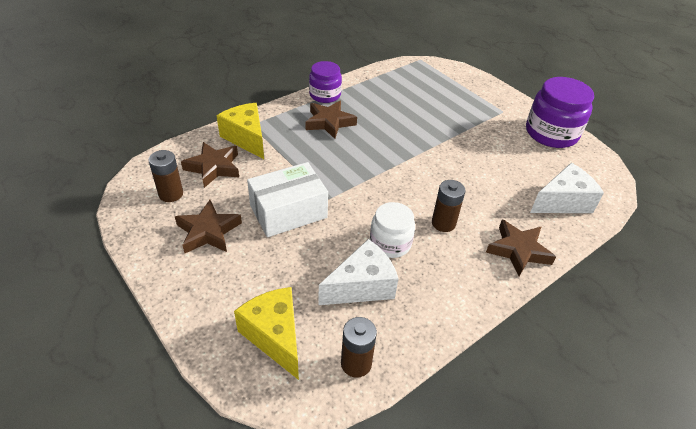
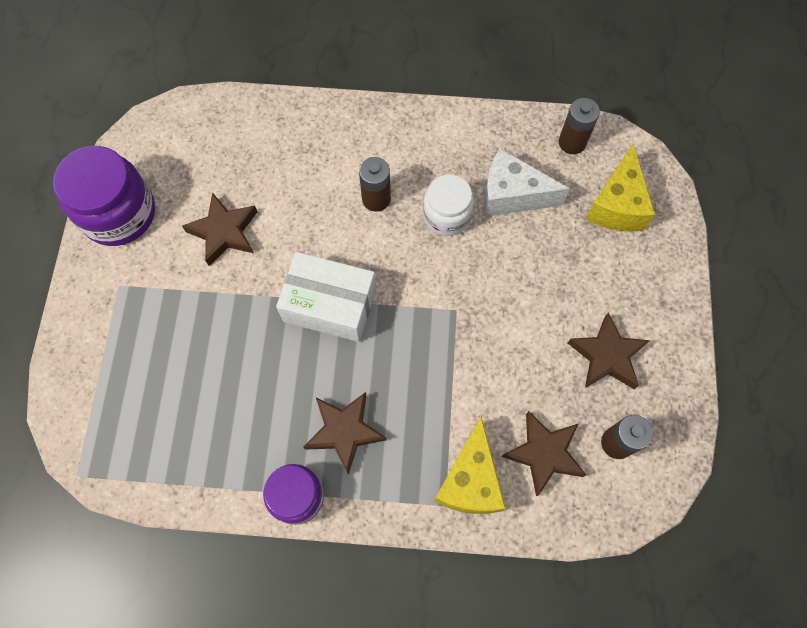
camera: 135 degrees left, 25 degrees up
white box [247,162,328,237] -> white box moved to [276,252,376,342]
brown star [486,219,556,276] -> brown star moved to [182,192,257,266]
white cheese [530,163,604,213] -> none

